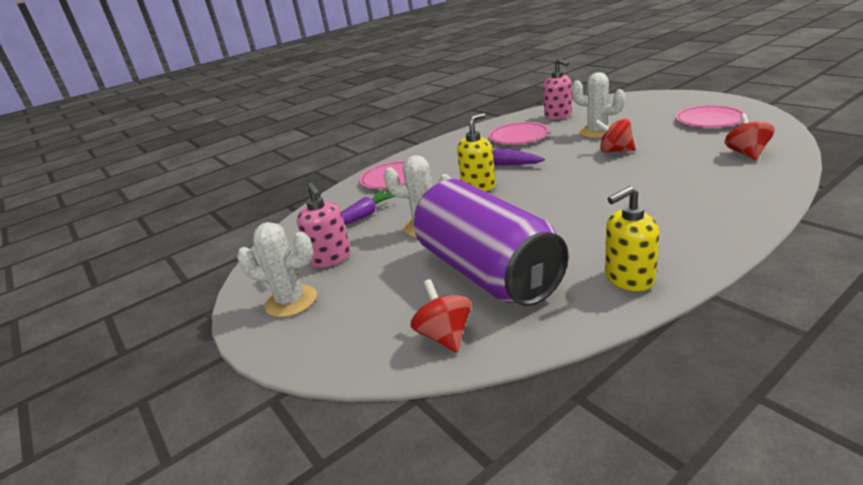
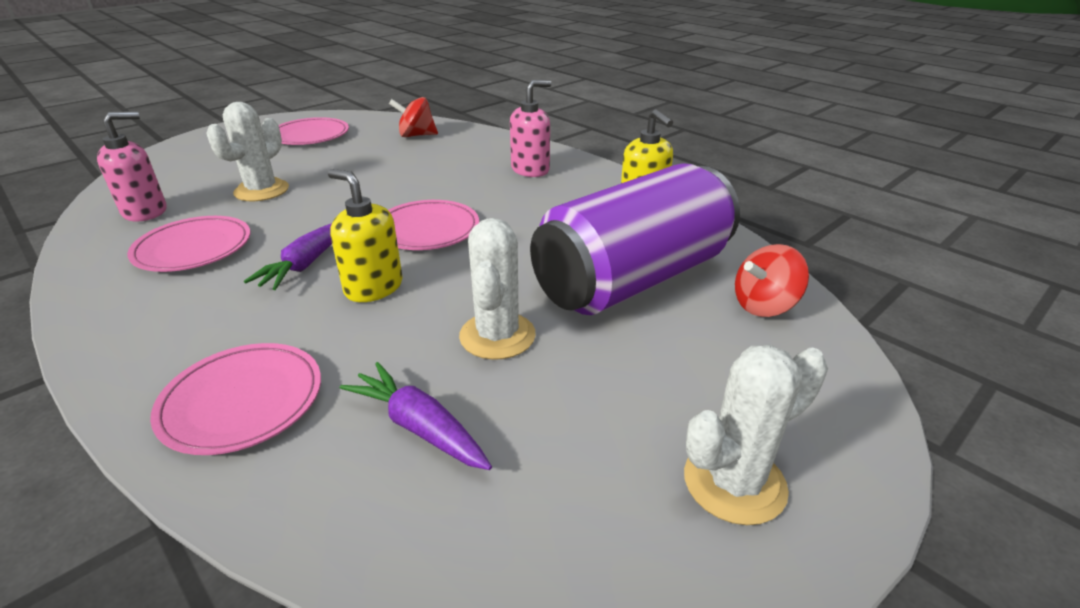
camera: 100 degrees left, 5 degrees up
white cactus [237,222,317,317] -> white cactus turned 60 degrees clockwise [684,345,828,525]
pink soap dispenser [297,182,351,268] -> pink soap dispenser moved to [510,80,552,177]
red spinning top [594,118,636,153] -> none
none -> pink plate [388,200,479,250]

